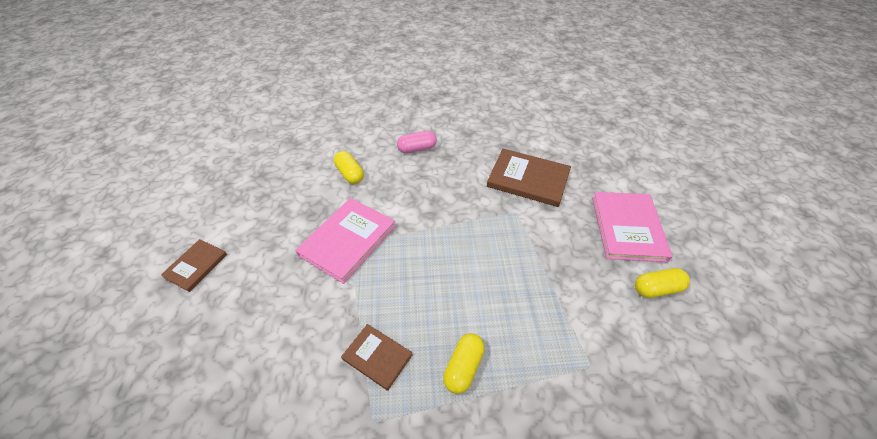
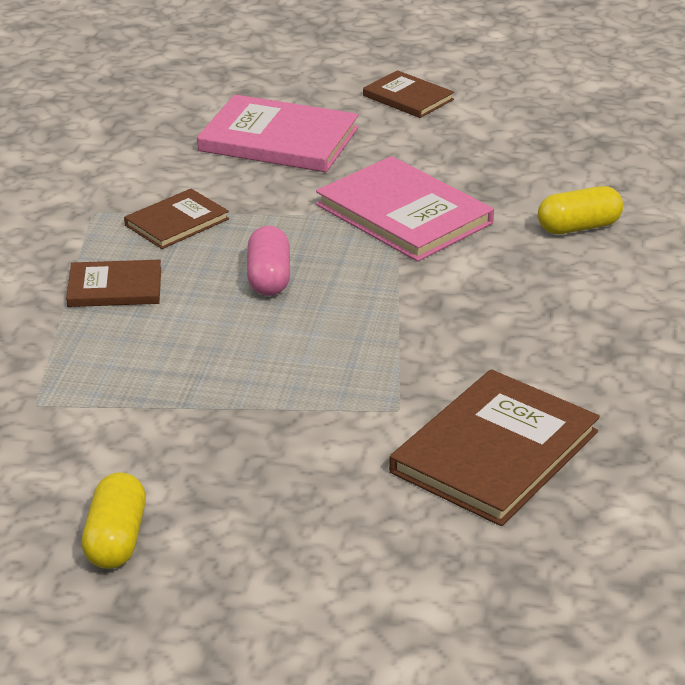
camera: 105 degrees right, 15 degrees down
pink capsule [397,131,437,154] -> pink capsule moved to [247,226,290,296]
yellow capsule [443,333,485,394] -> brown book [66,260,161,307]
pink book [592,192,673,262] -> pink book moved to [197,95,359,172]

